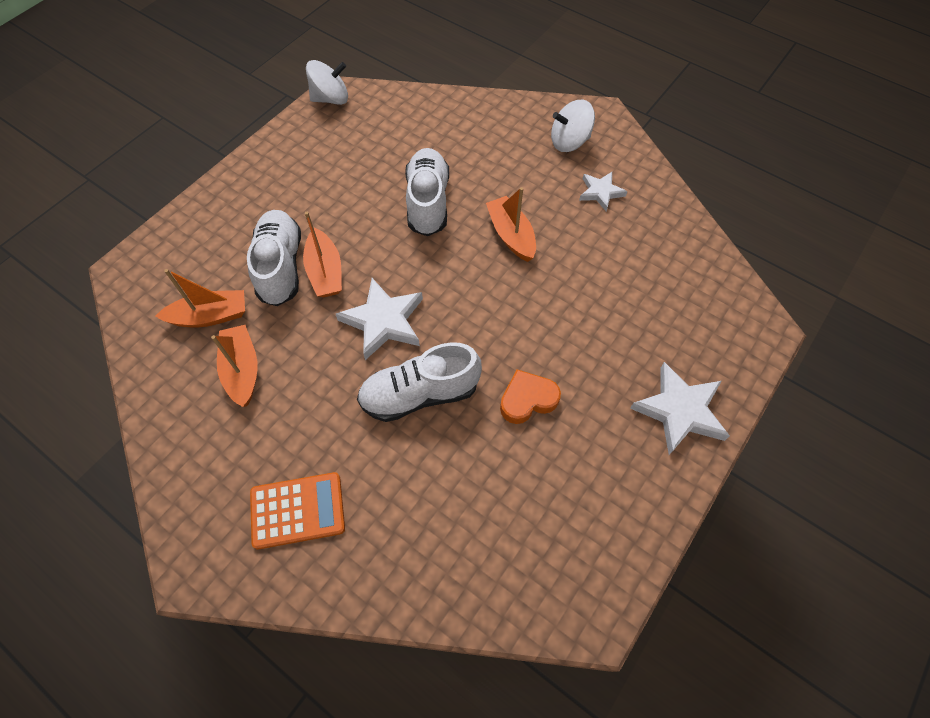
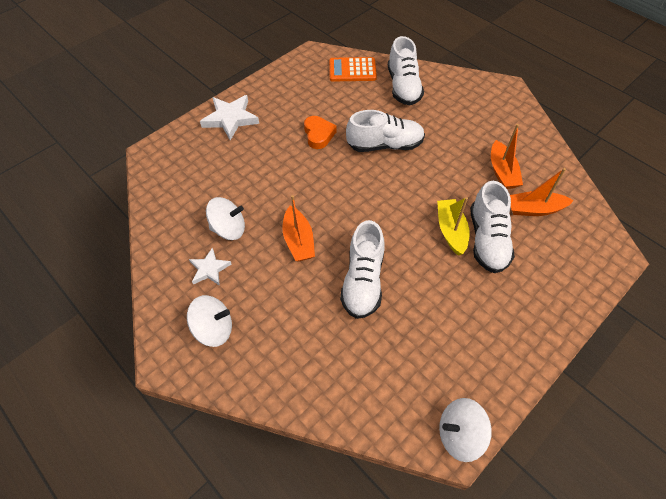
camera: 170 degrees left, 5 degrees down
orange calculator [250,472,345,549] -> orange calculator moved to [329,57,377,81]
orange boat [303,212,342,297] -> yellow boat [437,197,470,256]
white star [336,278,423,360] -> none
orange heart [500,369,561,424] -> orange heart turned 90 degrees counterclockwise [304,116,337,149]
none -> white spinning top [206,197,245,240]
none -> white shoe [388,36,424,105]

